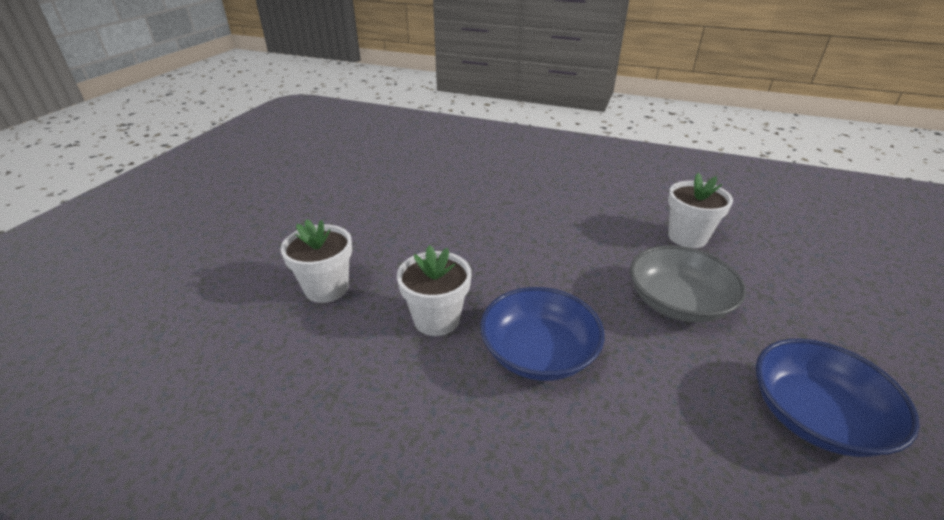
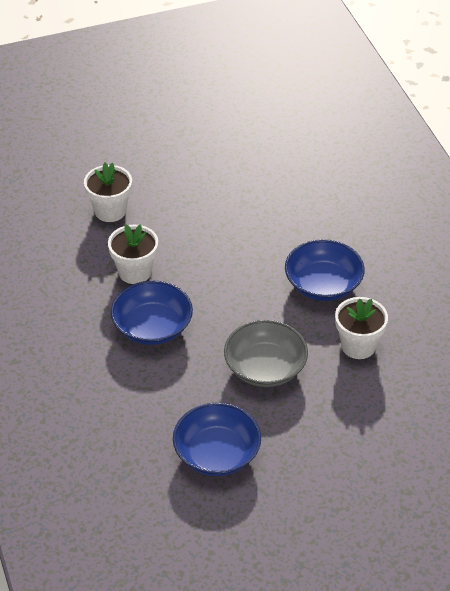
camera: 50 degrees right, 10 degrees up
none -> blue bowl [285,239,365,301]

